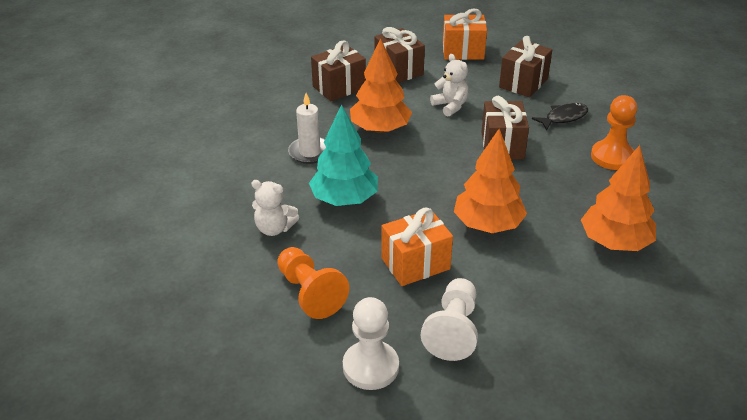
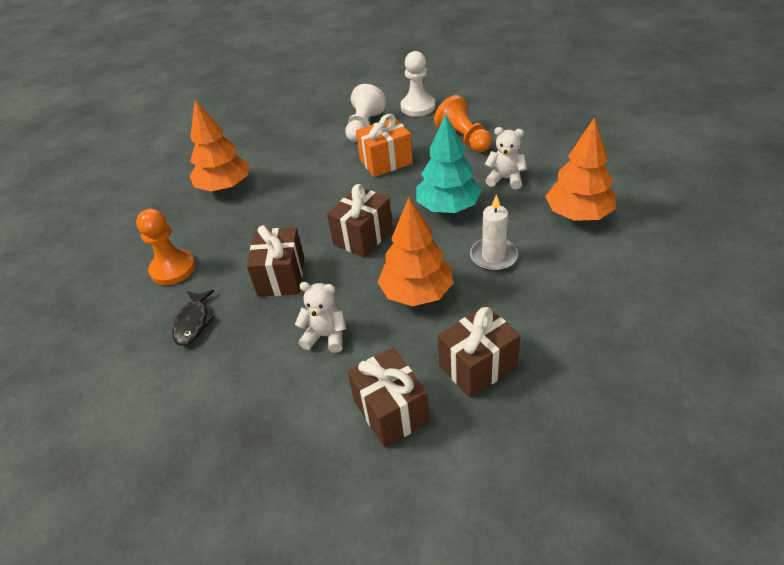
camera: 175 degrees left, 5 degrees up
white teddy bear [430,54,469,116] -> white teddy bear turned 135 degrees clockwise [295,282,346,353]
orange gift [443,8,487,60] -> none
orange tree [454,129,527,233] -> orange tree moved to [545,117,616,221]
brown gift [499,36,552,97] -> brown gift moved to [327,184,393,258]
black fish [532,103,588,131] -> black fish turned 60 degrees counterclockwise [173,290,215,346]

